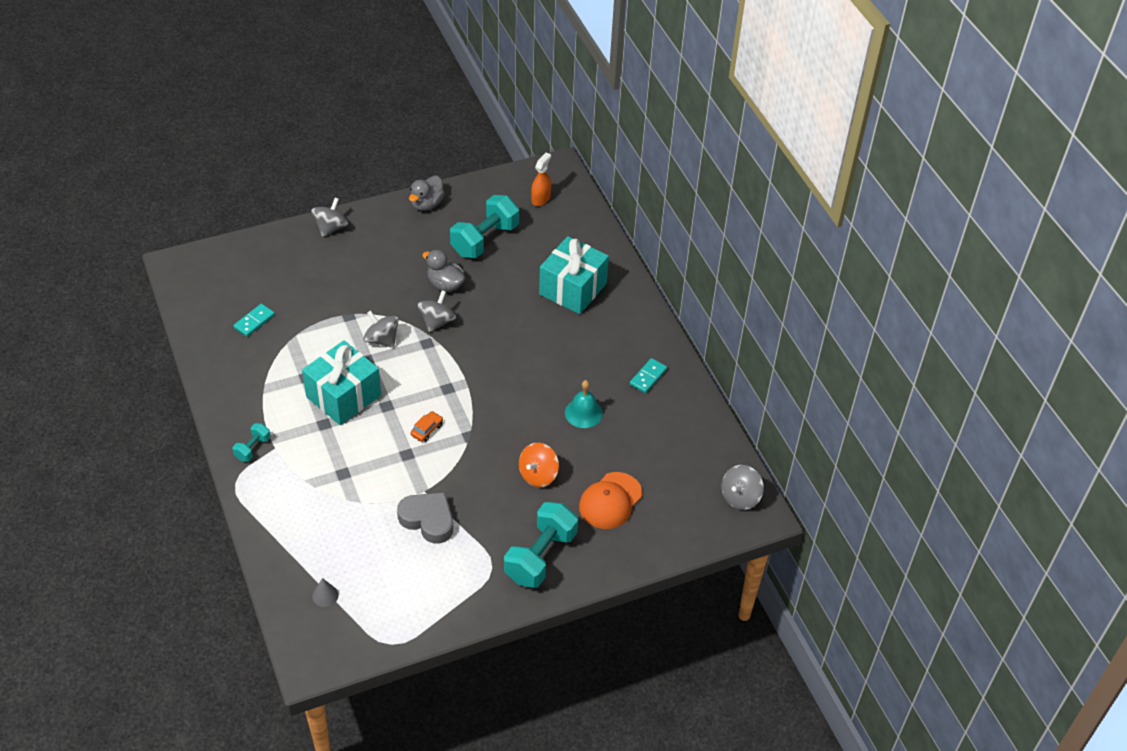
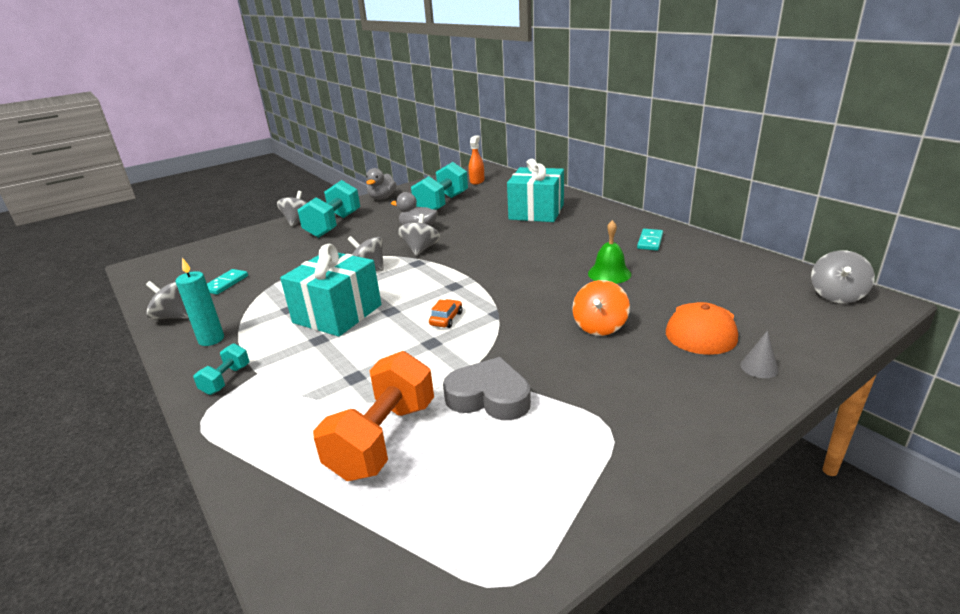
camera: 10 degrees left, 20 degrees down
grey cone [312,578,339,607] -> grey cone moved to [740,331,779,378]
turquoise dumbbell [504,502,578,588] -> turquoise dumbbell moved to [298,180,360,238]
turquoise bell [565,380,603,428] -> green bell [588,220,631,284]
none -> grey spinning top [146,281,189,320]
none -> turquoise candle [175,258,224,346]
none -> orange dumbbell [313,351,434,481]

